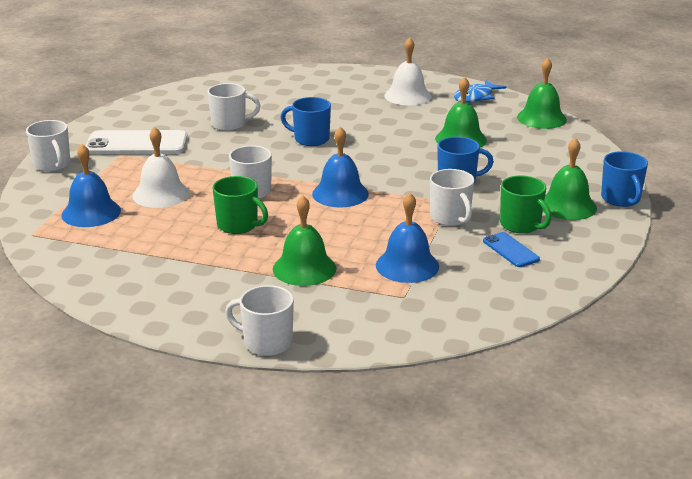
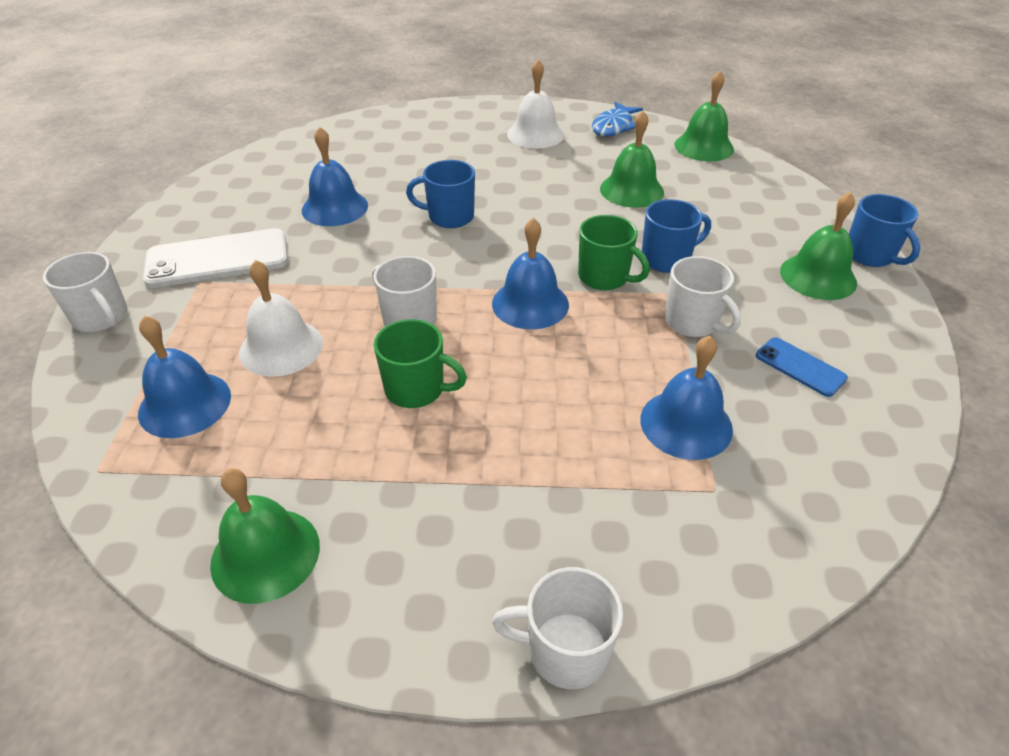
camera: 15 degrees left, 15 degrees up
white mug [207,83,260,131] -> blue bell [302,127,368,226]
green bell [273,196,336,286] -> green bell moved to [210,468,320,604]
green mug [500,175,552,234] -> green mug moved to [578,215,650,290]

